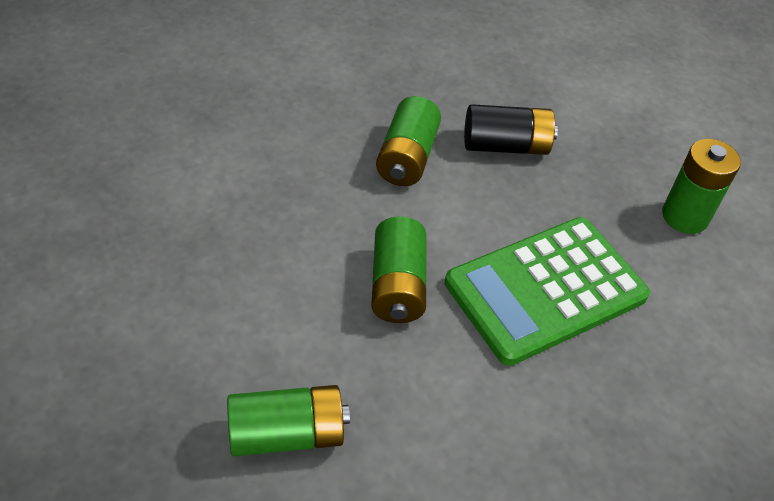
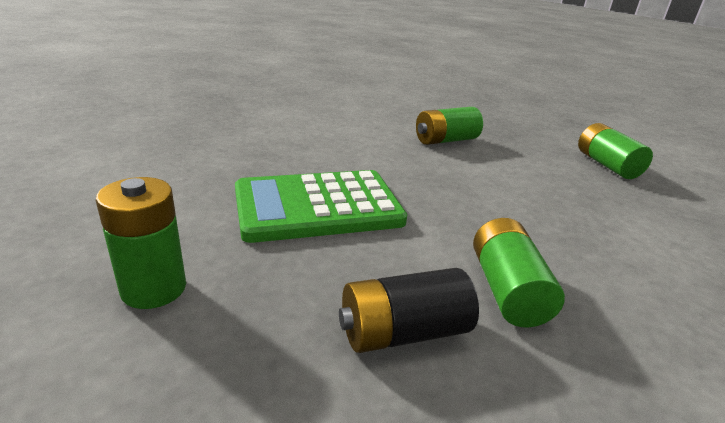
camera: 165 degrees right, 20 degrees down
green battery [371,216,426,323] -> green battery moved to [578,123,653,179]
green calculator [445,217,650,366] -> green calculator turned 150 degrees counterclockwise [235,170,407,243]

